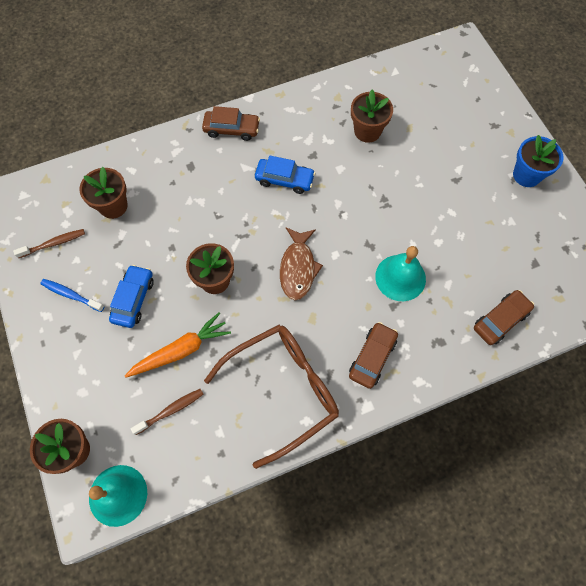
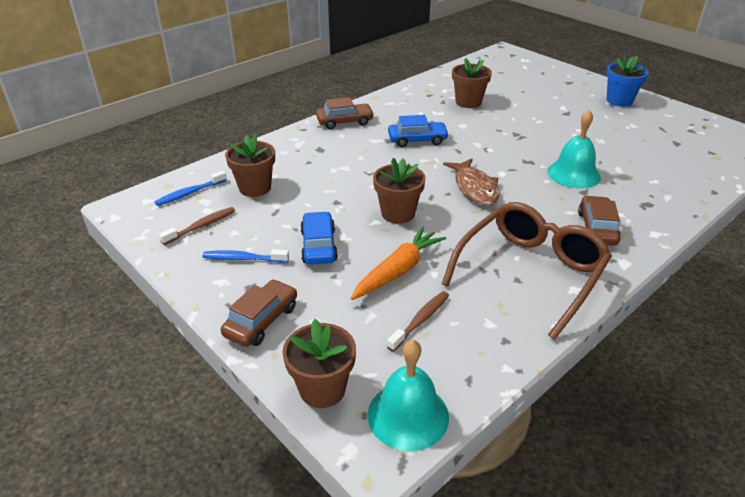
camera: 20 degrees left, 30 degrees down
brown car [474,290,534,345] -> brown car moved to [221,279,297,347]
none -> blue toothbrush [154,171,227,206]

